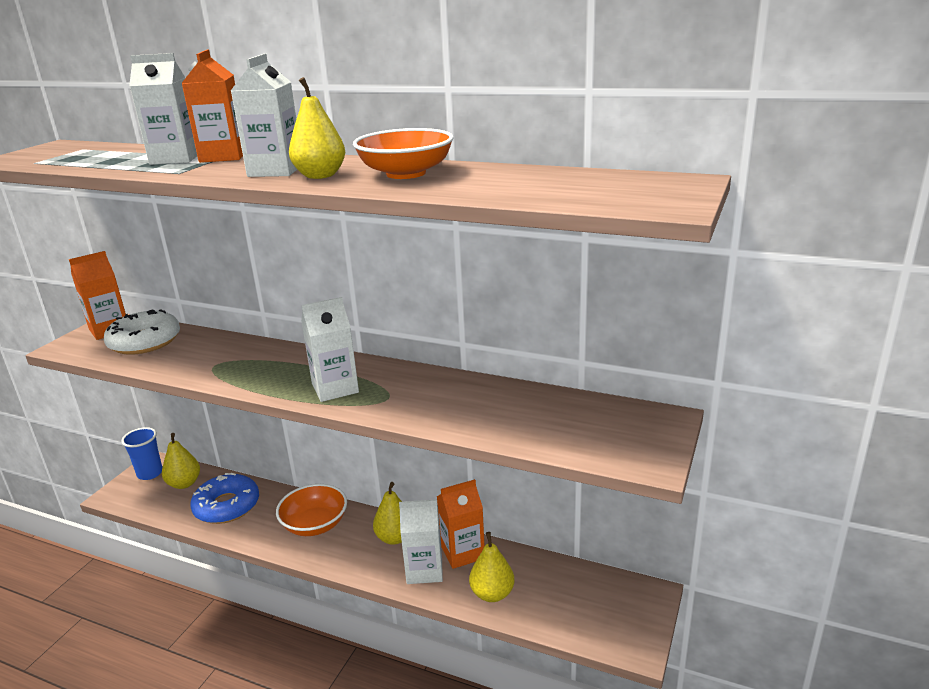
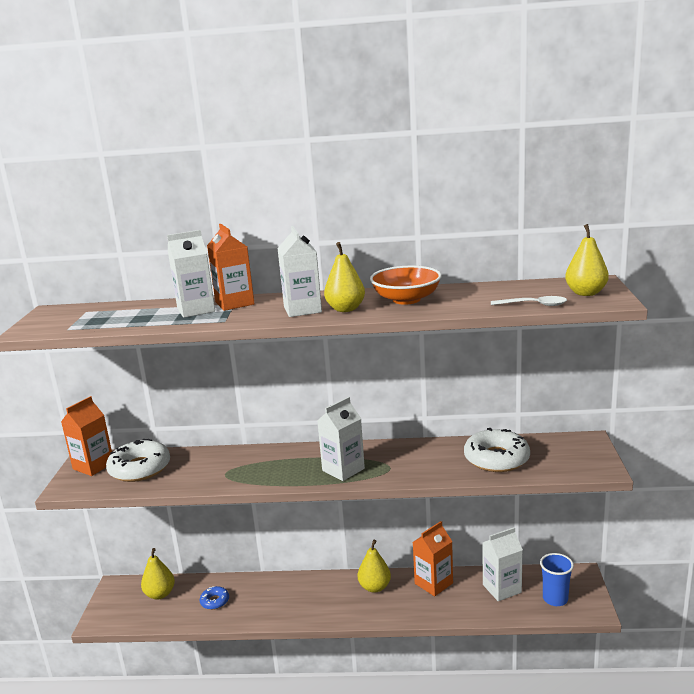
camera: 20 degrees left, 5 degrees down
blue cup [121,427,163,480] -> blue cup moved to [540,553,574,606]
blue donut [190,473,259,524] -> blue donut [200,586,229,610], size x0.51
orange bowl [276,484,347,536] -> none
white carton [399,499,443,584] -> white carton moved to [483,527,523,601]
yellow pear [469,532,514,602] -> yellow pear moved to [565,224,609,296]
none -> white donut [464,428,530,472]
none -> white spoon [491,296,567,306]

